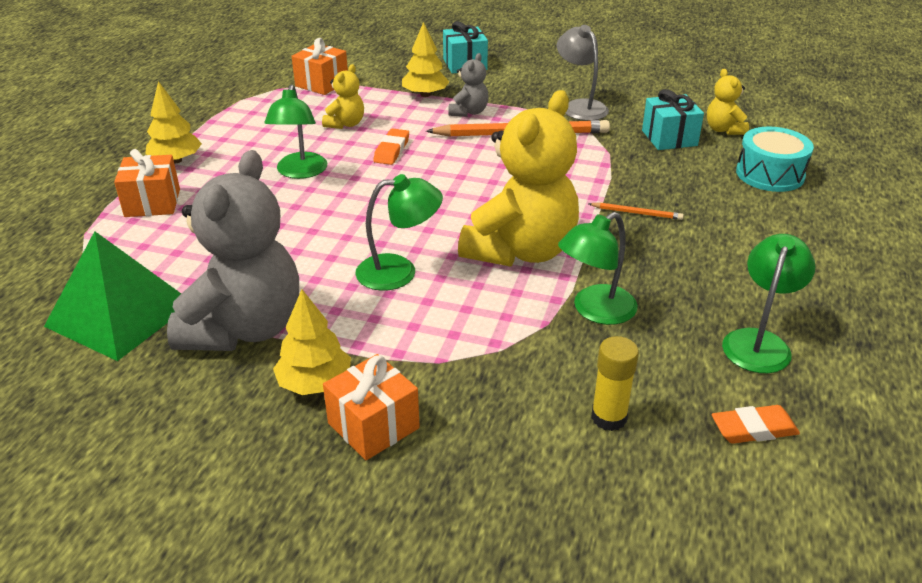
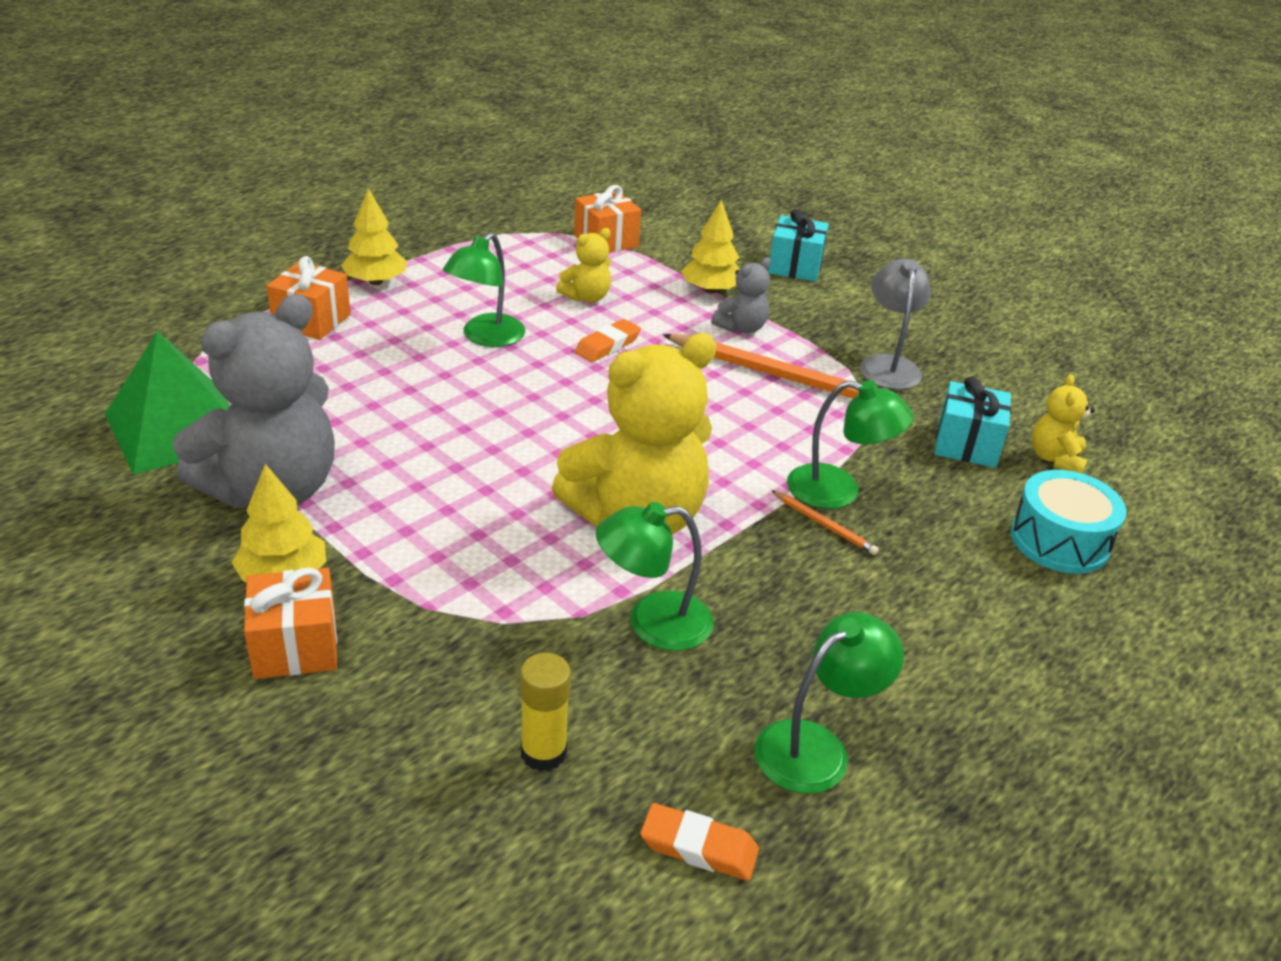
camera: 25 degrees right, 0 degrees up
green lamp [355,174,443,291] -> green lamp moved to [787,380,914,509]

